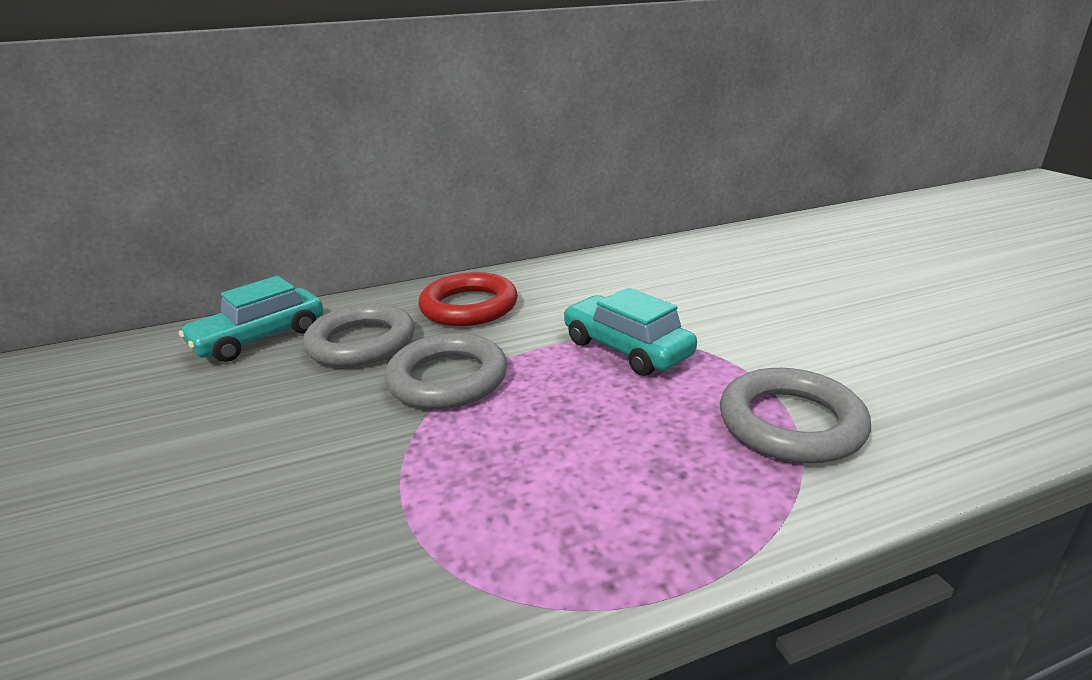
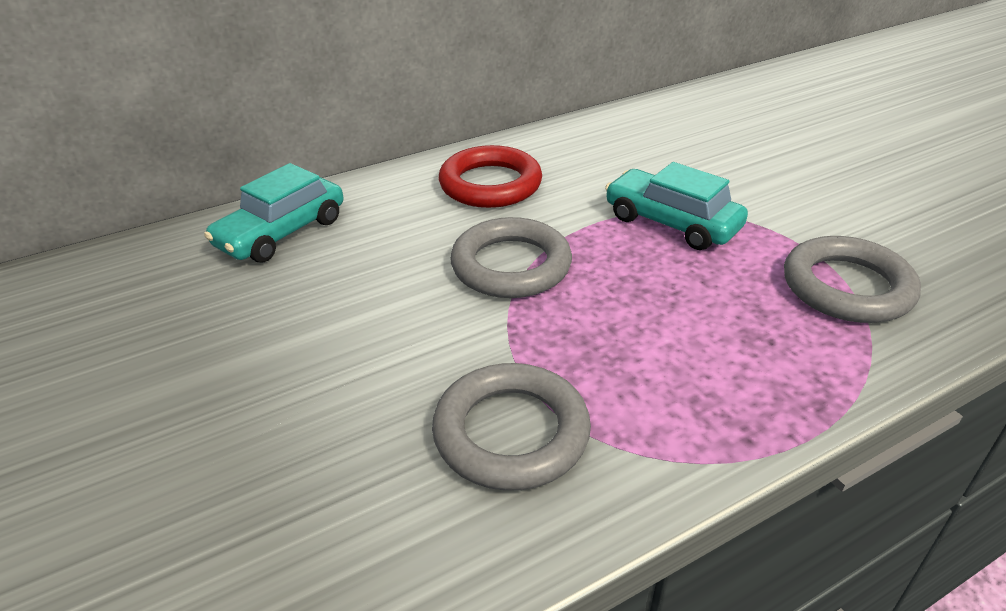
camera: 10 degrees left, 10 degrees up
grey ring [303,303,415,367] -> grey ring moved to [432,363,591,491]

